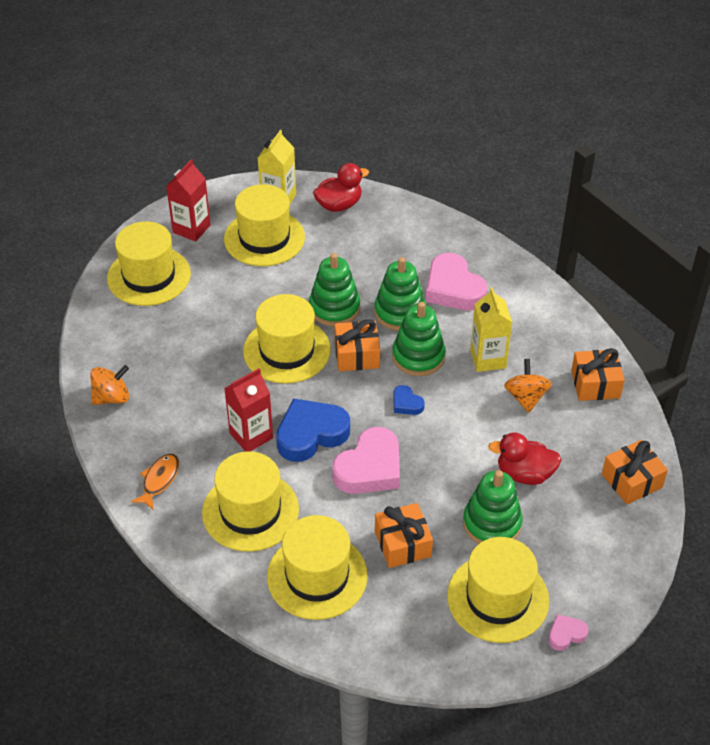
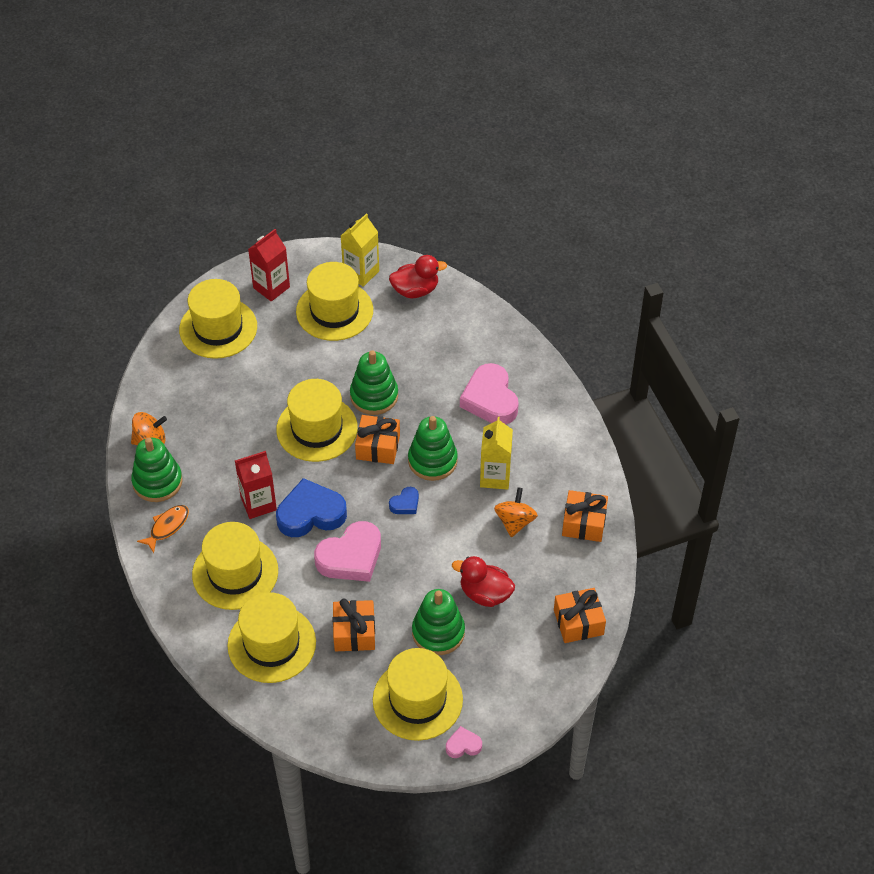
camera: 15 degrees right, 5 degrees up
green stacking toy [374,257,426,331] -> green stacking toy moved to [131,437,183,502]
blue heart [393,385,425,415] -> blue heart turned 105 degrees counterclockwise [389,487,419,514]

